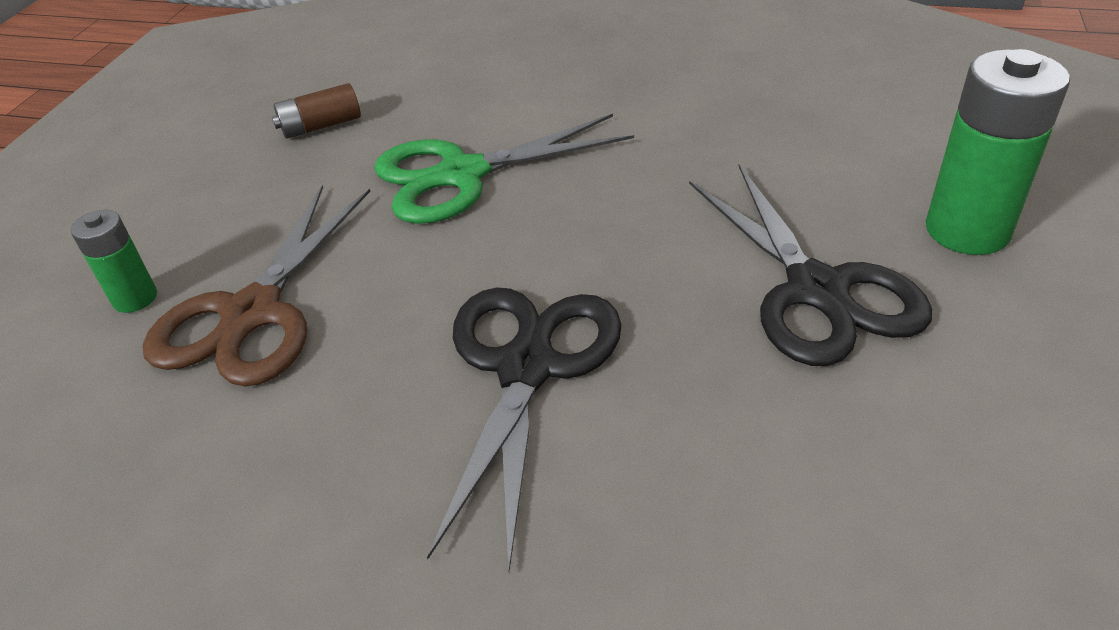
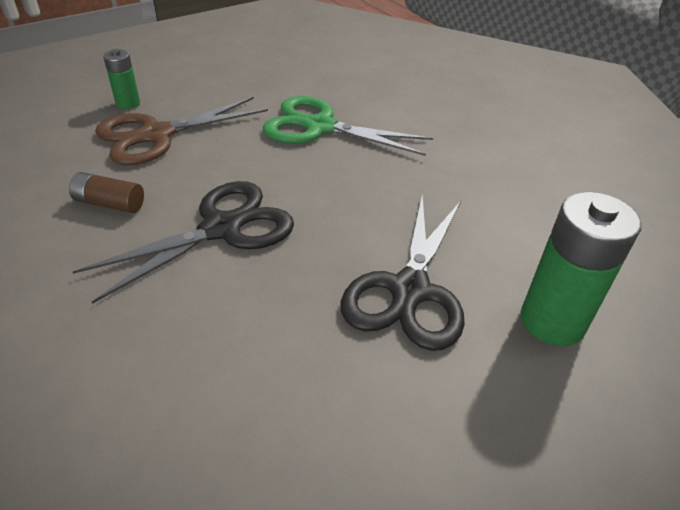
camera: 35 degrees right, 0 degrees up
brown battery [272,83,361,139] -> brown battery moved to [69,172,144,213]

